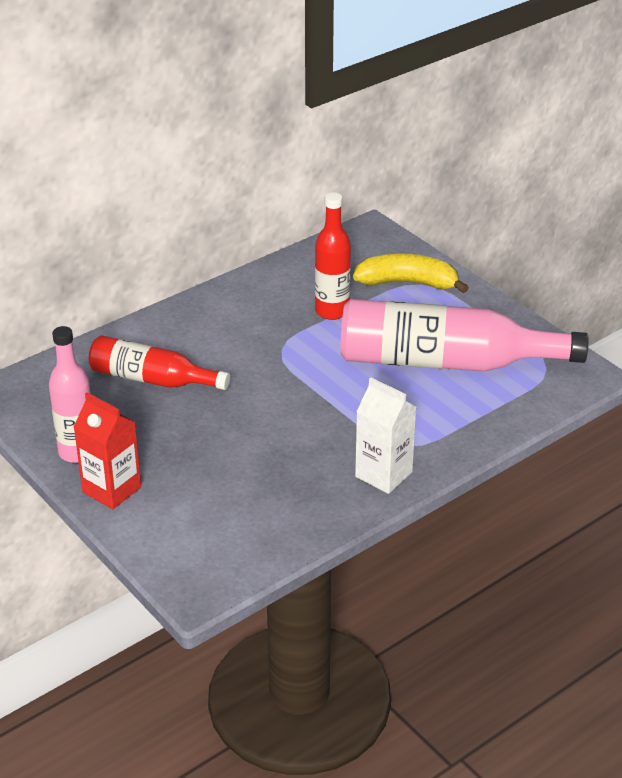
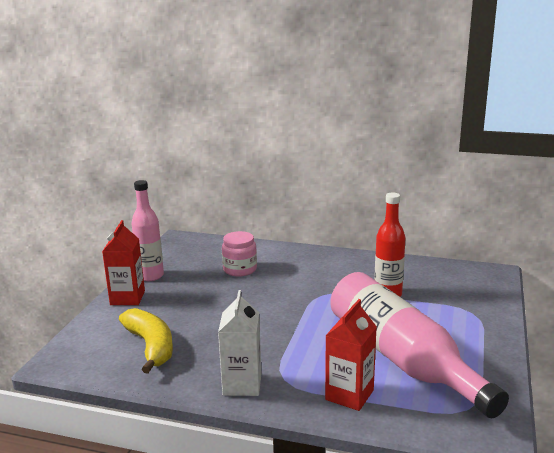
camera: 55 degrees right, 15 degrees down
red bottle [89,335,230,390] -> pink jar [222,231,257,277]
yellow banana [353,254,469,293] -> yellow banana moved to [119,308,173,374]
none -> red carton [325,299,377,411]

